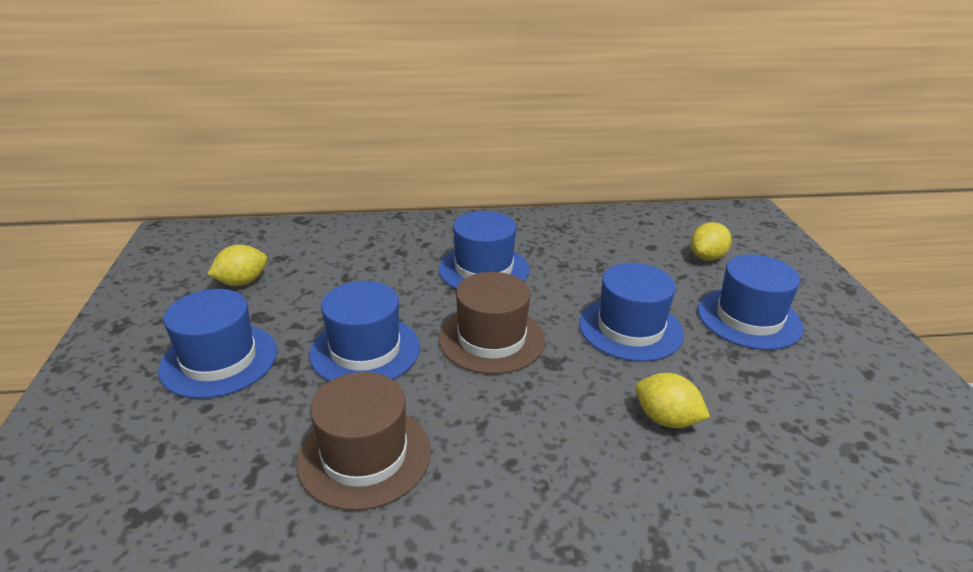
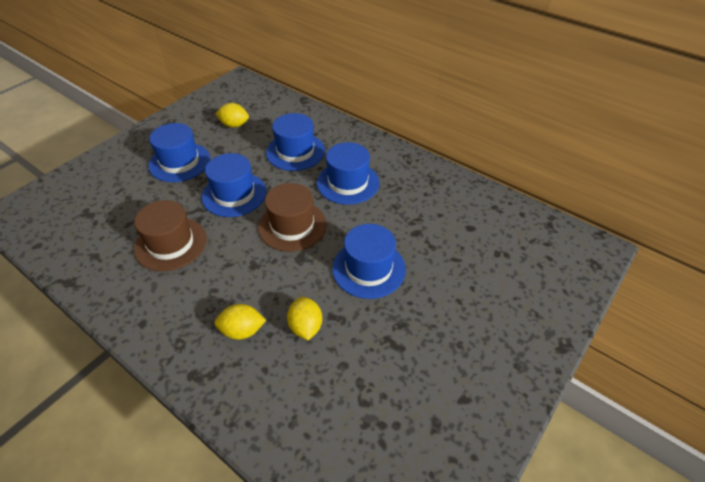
camera: 45 degrees right, 15 degrees up
yellow lemon [691,222,732,261] -> yellow lemon moved to [215,304,266,340]
blue hat [698,254,803,350] -> blue hat moved to [266,113,325,171]

